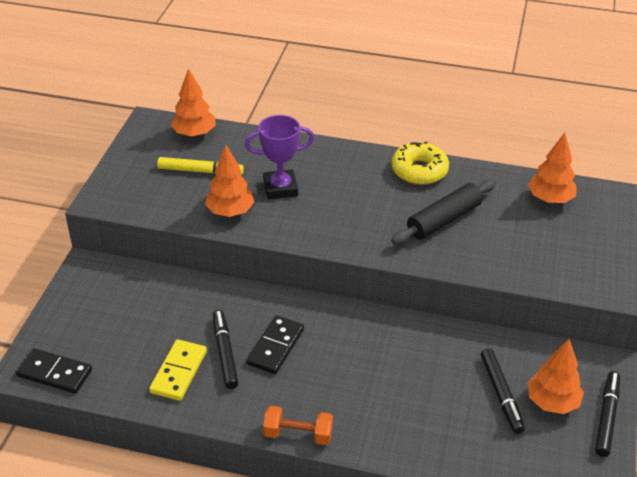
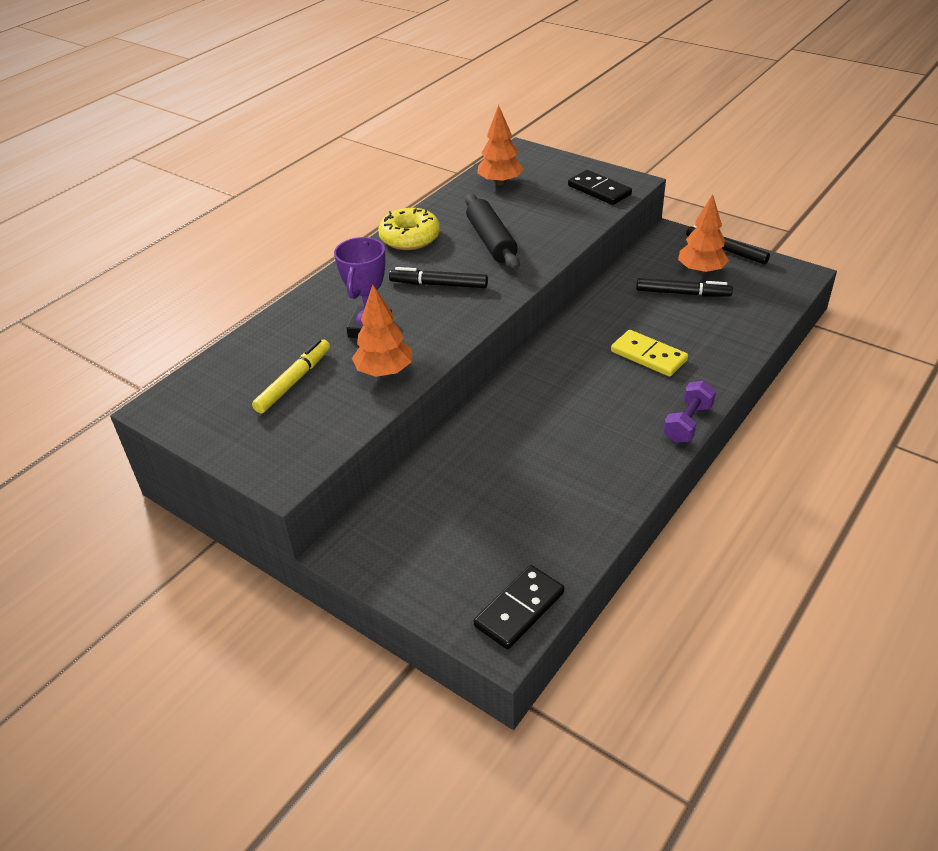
camera: 65 degrees left, 0 degrees up
yellow domino [149,339,207,401] -> yellow domino moved to [611,330,688,377]
orange tree [171,68,216,137] -> none
black marker [213,310,239,389] -> black marker moved to [389,267,488,288]
black domino [246,315,304,374] -> black domino moved to [568,170,632,205]
orange dumbbell [263,406,333,445] -> purple dumbbell [663,381,716,443]

